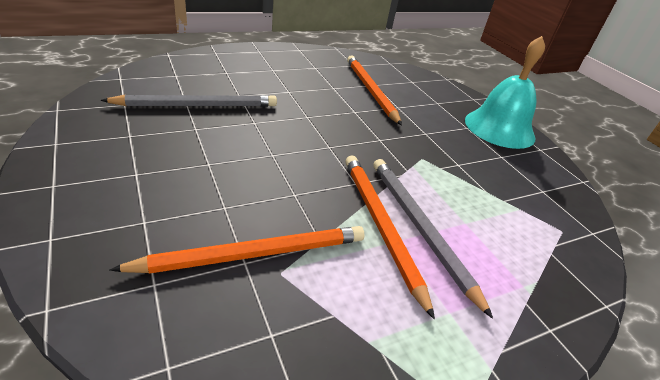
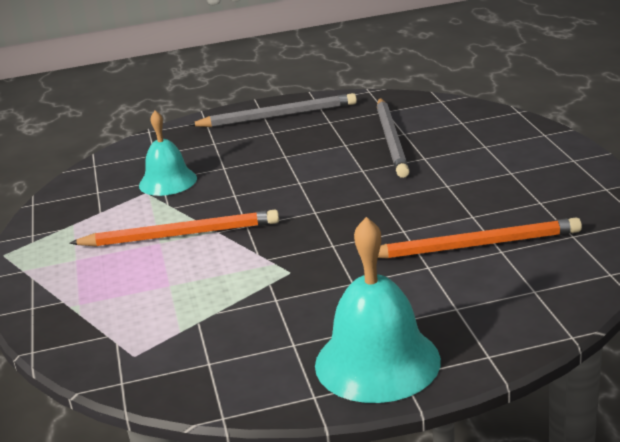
camera: 110 degrees right, 10 degrees down
orange pencil [109,226,365,274] -> turquoise bell [139,111,197,196]
grey pencil [373,159,493,319] -> grey pencil moved to [189,93,357,127]

